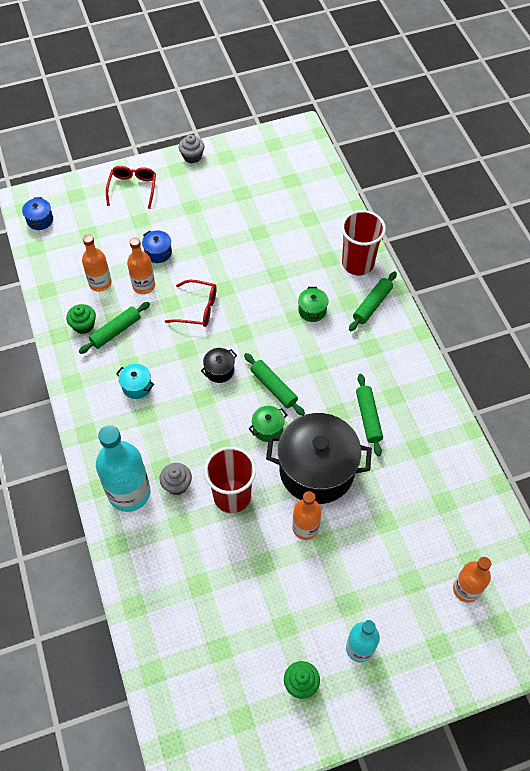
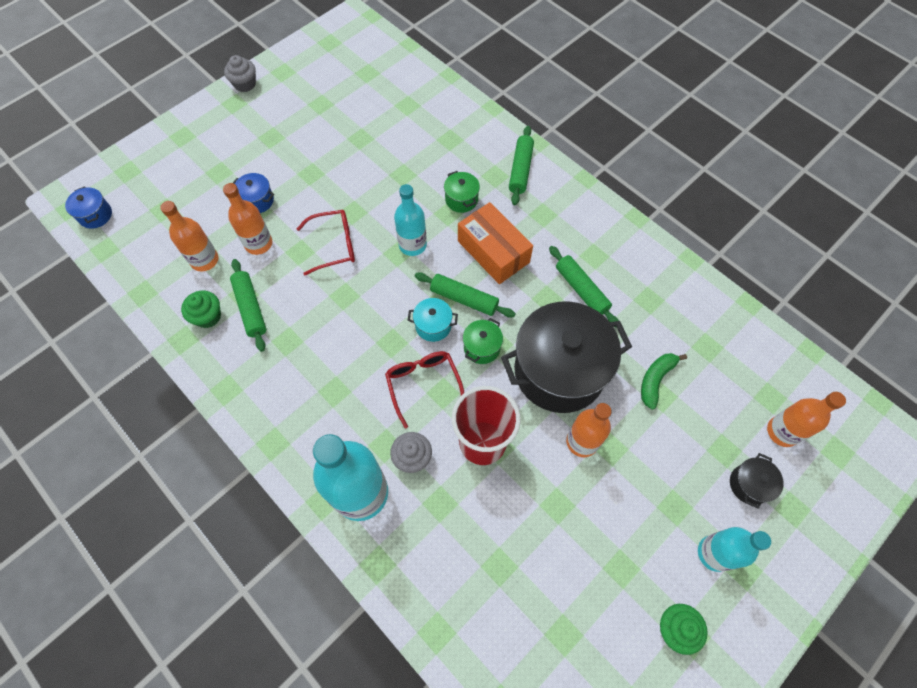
camera: 25 degrees left, 5 degrees up
green rolling pin [79,302,150,354] -> green rolling pin turned 45 degrees counterclockwise [230,259,266,352]
red glasses [106,166,156,209] -> red glasses moved to [385,351,464,428]
turquoise pot [116,364,154,399] -> turquoise pot moved to [407,298,458,342]
black pot [201,348,237,383] -> black pot moved to [730,453,784,509]
red cup [341,210,386,275] -> none
none -> turquoise bottle [394,184,427,256]
none -> orange box [458,202,533,284]
none -> green banana [641,353,687,409]

